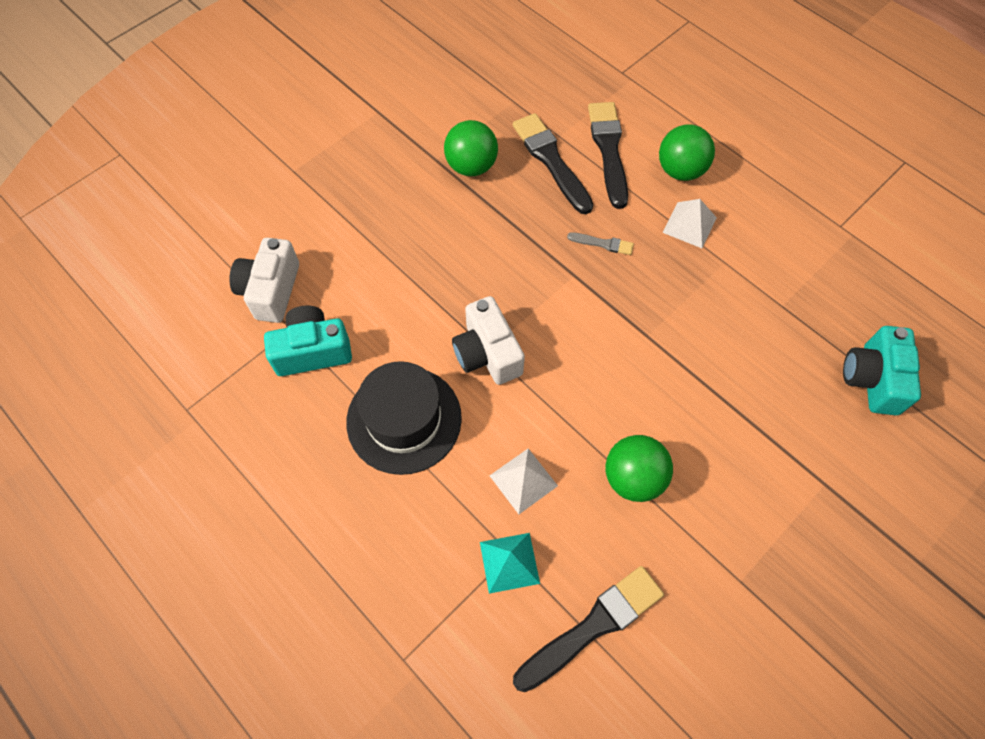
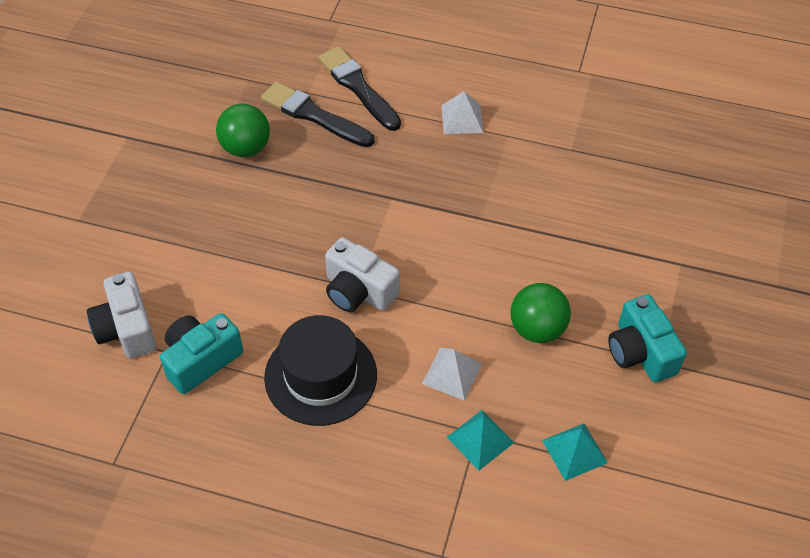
camera: 30 degrees left, 10 degrees down
black brush [513,566,664,692] -> turquoise pyramid [542,423,608,481]
grey brush [567,232,634,255] -> none
green ball [659,124,715,181] -> none
turquoise camera [843,326,921,415] -> turquoise camera moved to [608,294,687,382]

